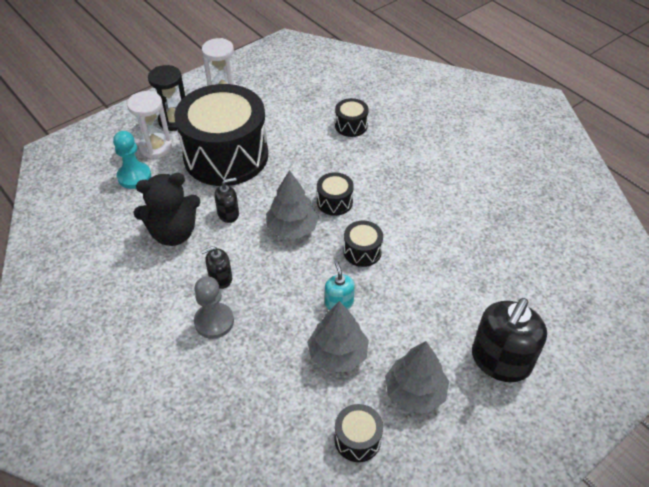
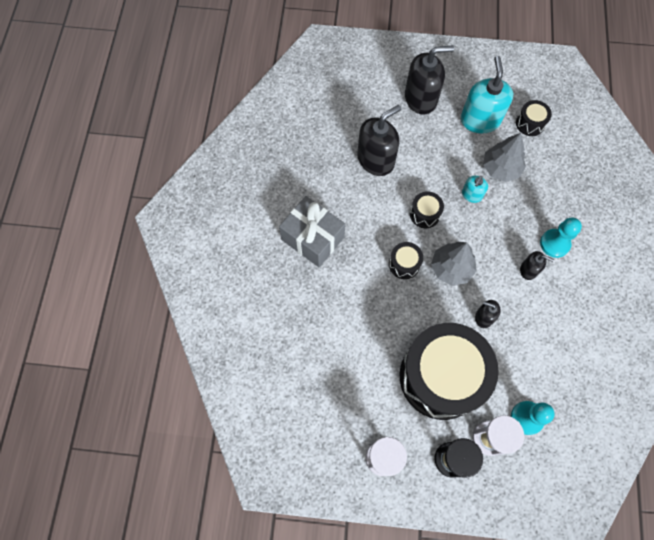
camera: 135 degrees left, 20 degrees up
black teddy bear [133,173,201,246] -> none
grey pawn [194,276,234,339] -> turquoise pawn [540,217,582,258]
black drum [335,98,369,137] -> none
grey tree [385,341,449,413] -> turquoise soap dispenser [461,56,513,133]
none -> grey gift [279,196,345,267]
none -> black soap dispenser [358,105,401,176]

